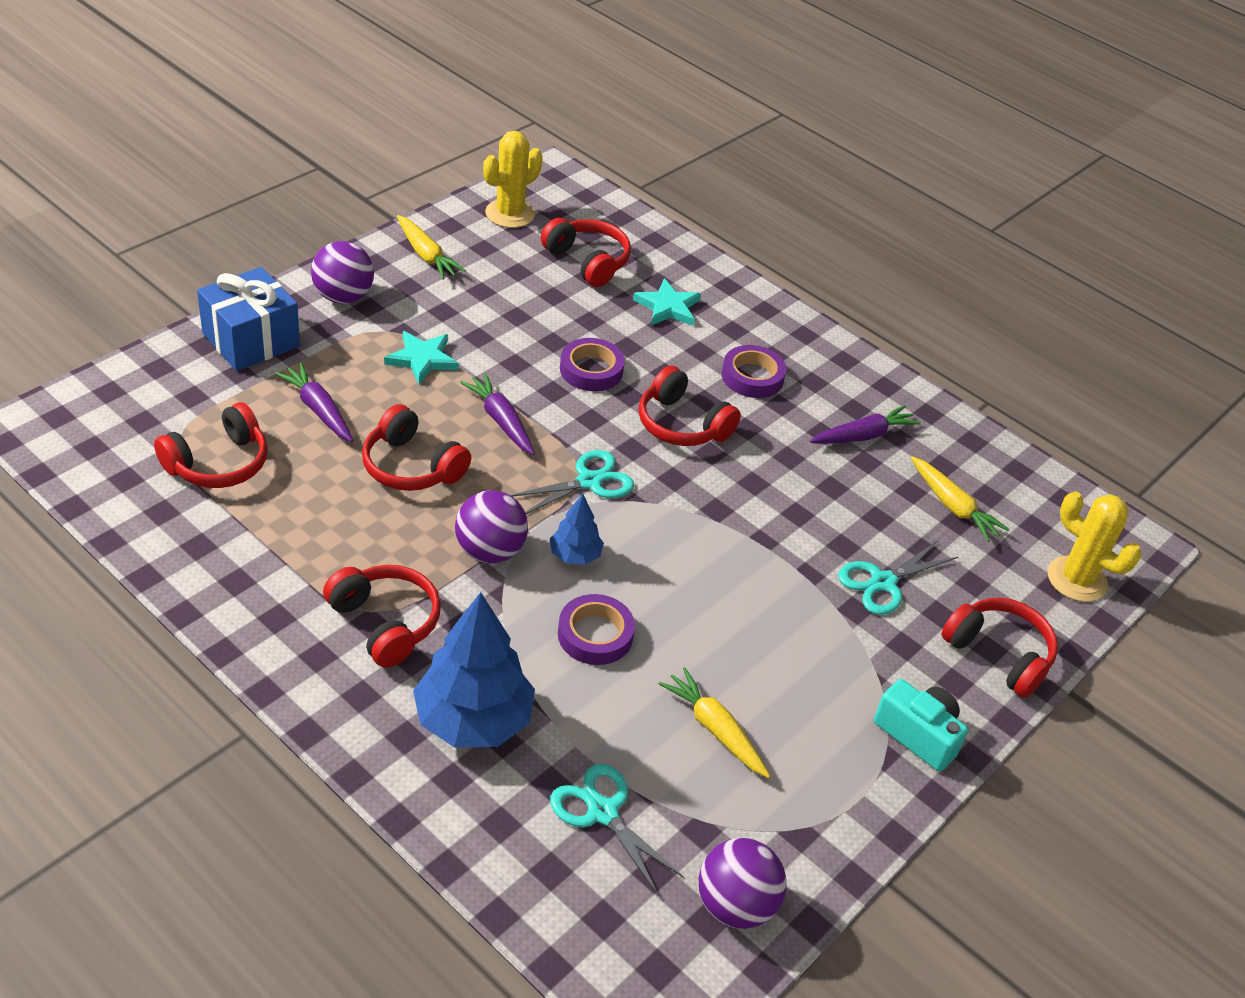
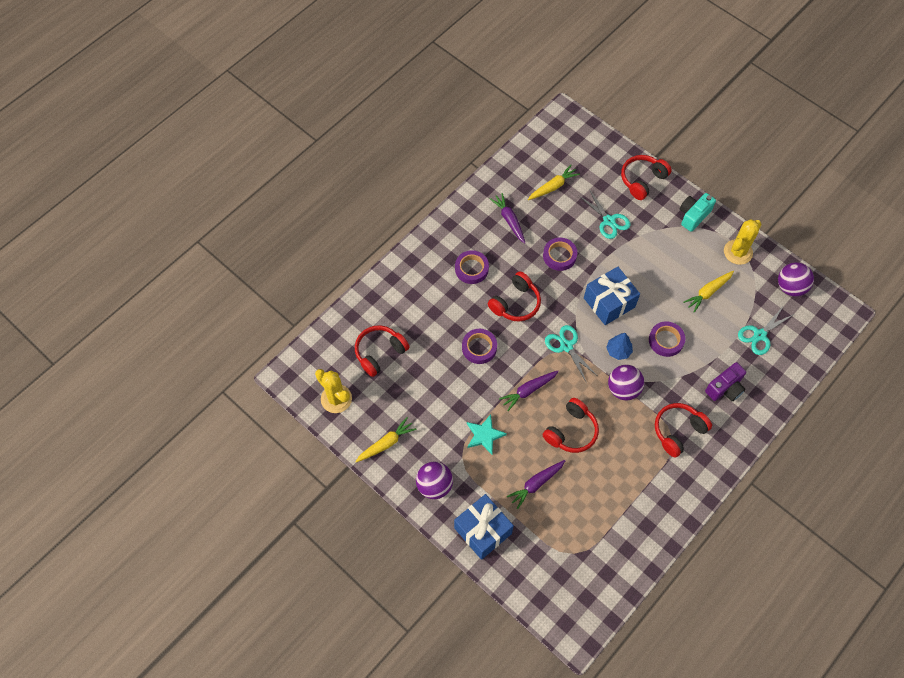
camera: 85 degrees left, 20 degrees up
red headphones [154,403,268,488] -> none
blue tree [413,592,535,748] -> purple camera [705,362,746,401]
turquoise star [633,278,701,326] -> none
yellow cactus [1047,491,1142,602] -> yellow cactus moved to [724,219,762,265]
none -> purple tape [543,238,577,271]
none -> blue gift [584,267,640,325]

